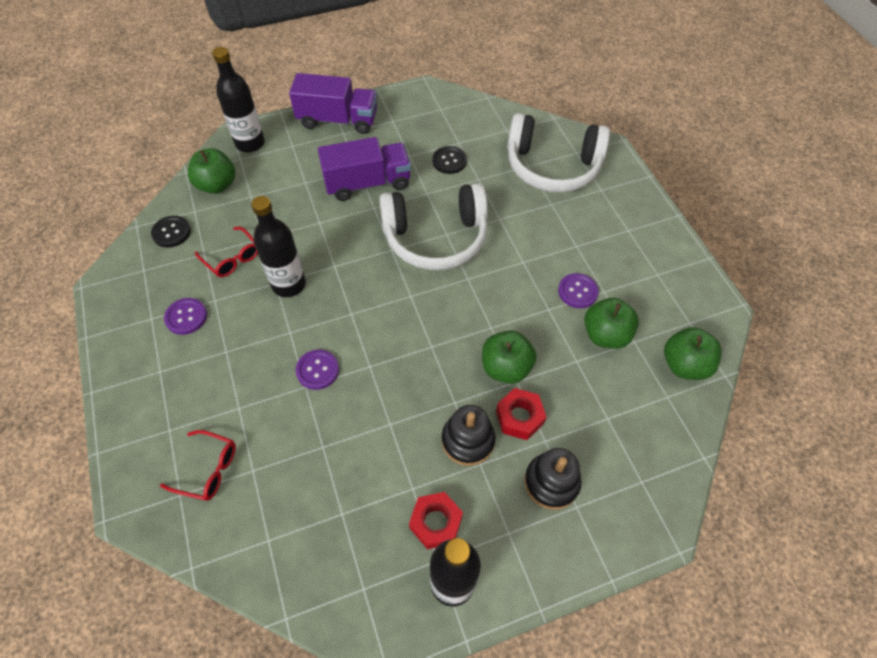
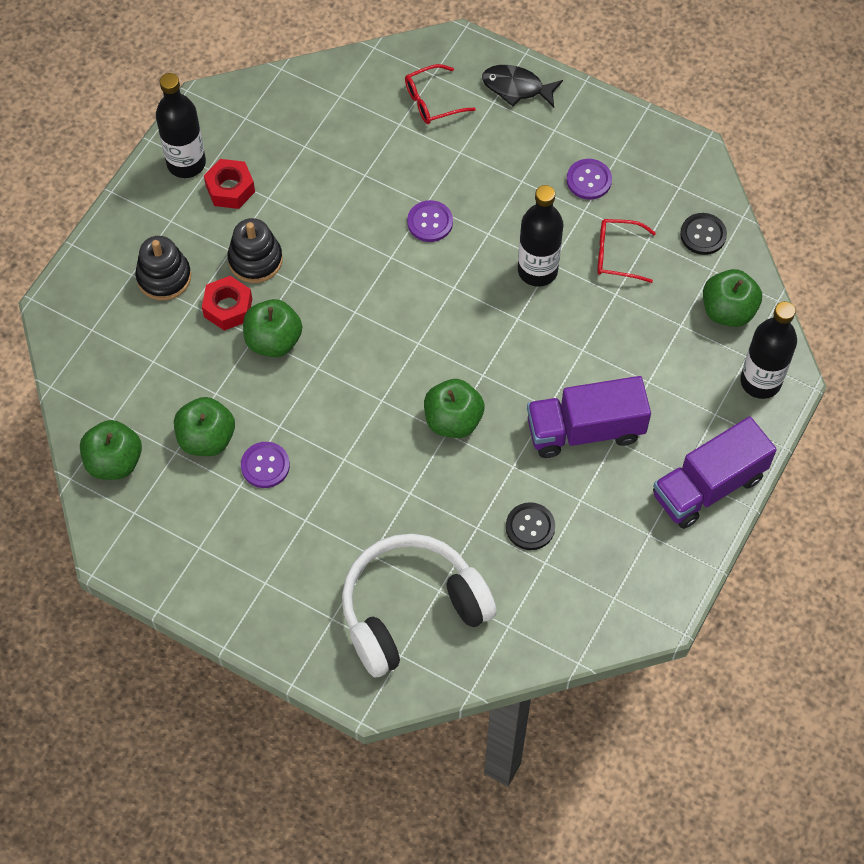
camera: 140 degrees right, 5 degrees up
purple truck [318,137,411,201] -> purple truck turned 45 degrees clockwise [527,376,651,458]
white headphones [379,183,488,270] -> green apple [424,379,484,438]
none -> black fish [482,65,563,107]

